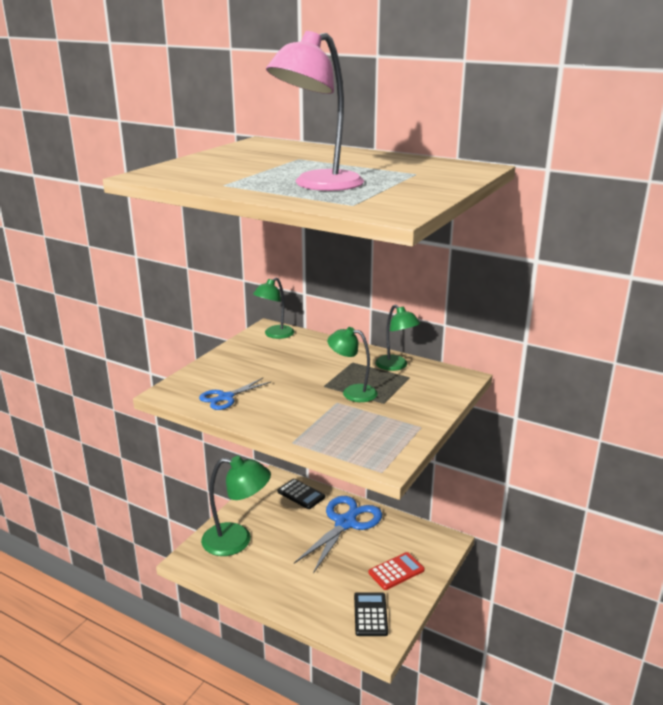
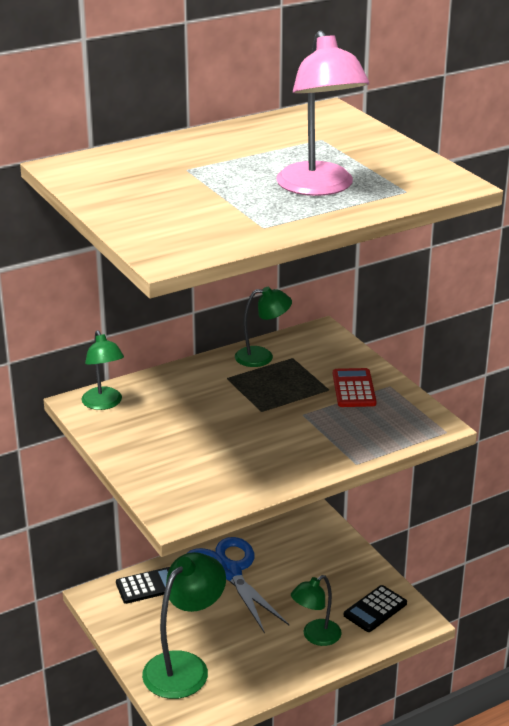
camera: 60 degrees left, 5 degrees up
blue scissors [199,378,271,410] -> none
green lamp [327,327,378,402] -> green lamp moved to [291,575,342,646]
black calculator [354,592,388,636] -> black calculator turned 75 degrees counterclockwise [344,585,407,632]
red calculator [368,552,425,590] -> red calculator moved to [333,368,377,407]

